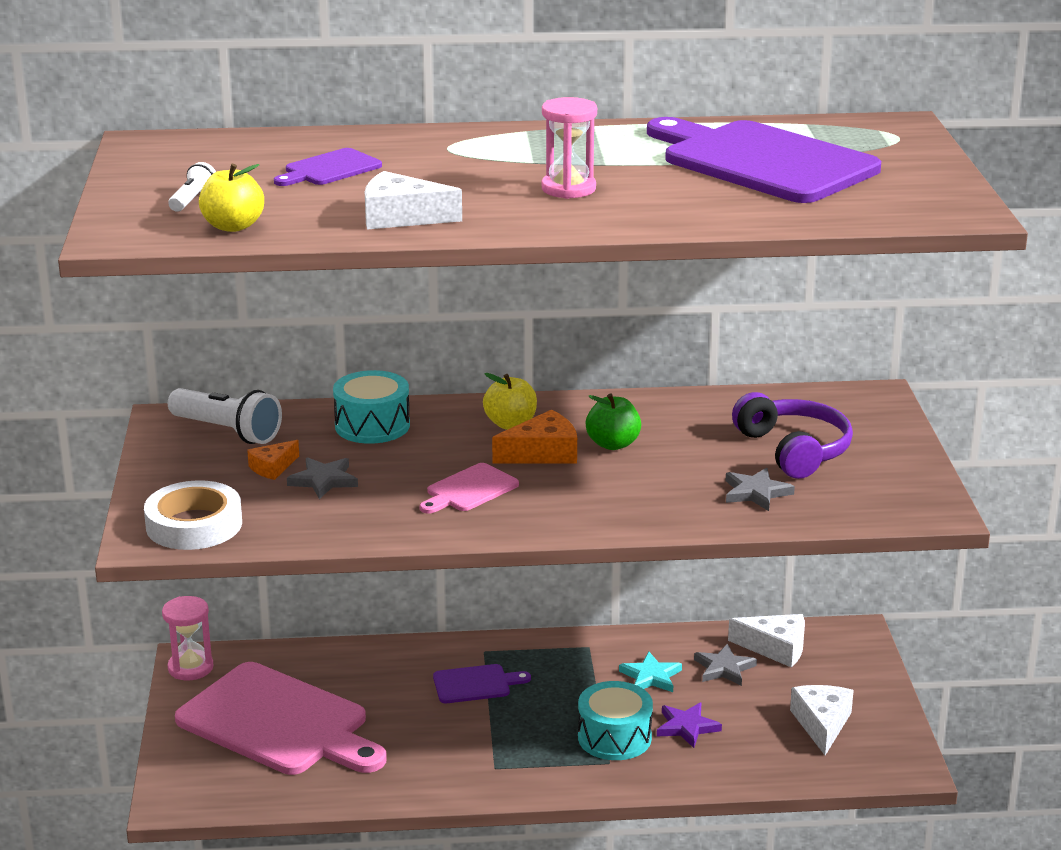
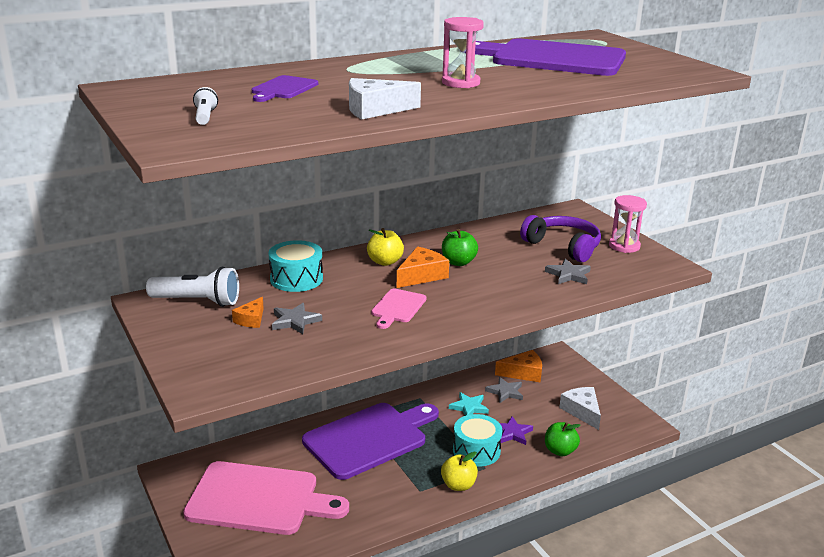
camera: 25 degrees left, 0 degrees up
white tape [144,480,242,550] -> none
pink hourglass [162,596,213,680] -> pink hourglass moved to [609,195,647,253]
yellow apple [199,164,264,232] -> yellow apple moved to [441,452,478,491]
purple cutting board [433,664,531,703] -> purple cutting board [302,403,439,480], size x2.24
white cheese [728,614,805,668] -> orange cheese [495,350,542,383]
none -> green apple [545,422,581,456]

